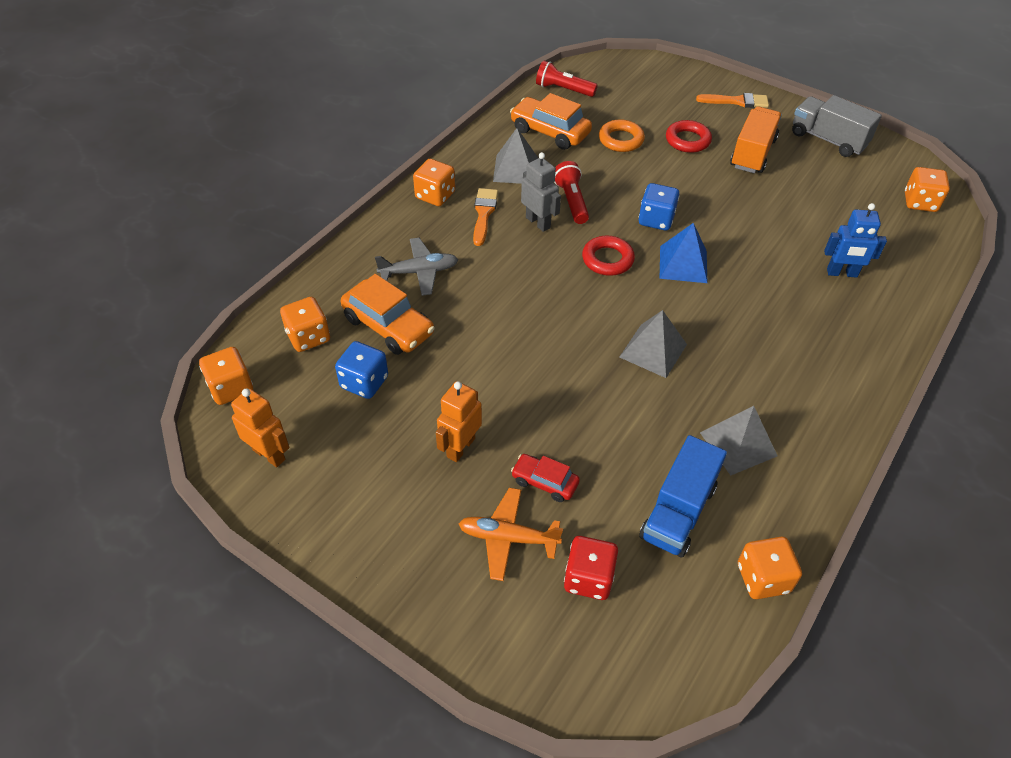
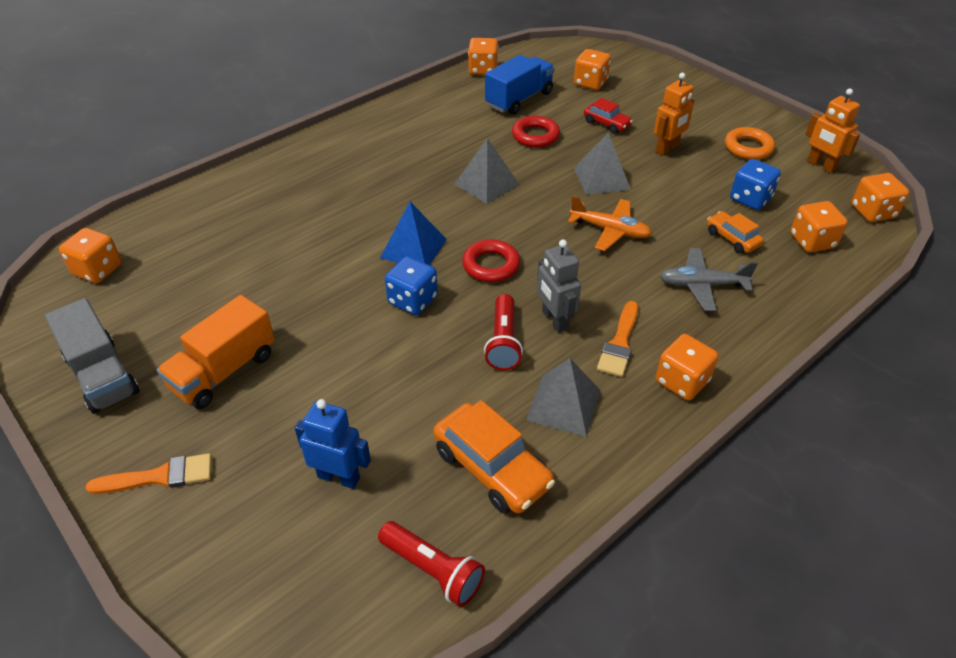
camera: 165 degrees left, 5 degrees down
orange car [341,274,435,355] -> orange car [707,211,764,254], size x0.58
orange plane [459,488,563,581] -> orange plane moved to [568,196,652,251]
red dice [564,536,618,600] -> orange dice [574,49,611,90]
orange ring [599,119,645,152] -> orange ring moved to [725,127,775,160]
red ring [666,120,712,153] -> red ring moved to [512,116,560,148]
orange brush [696,93,769,108] -> orange brush turned 150 degrees clockwise [86,453,212,494]
grey pyramid [700,406,777,475] -> grey pyramid moved to [574,133,631,195]
blue robot [824,203,887,278] -> blue robot moved to [295,399,371,489]

